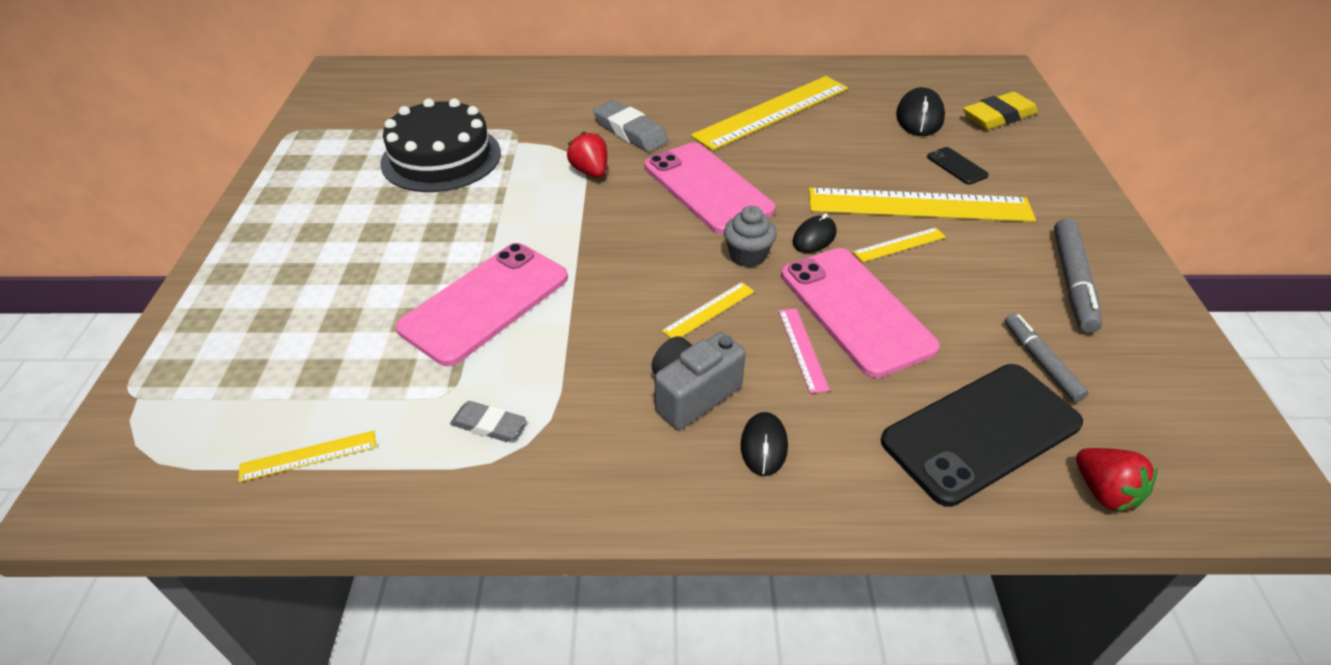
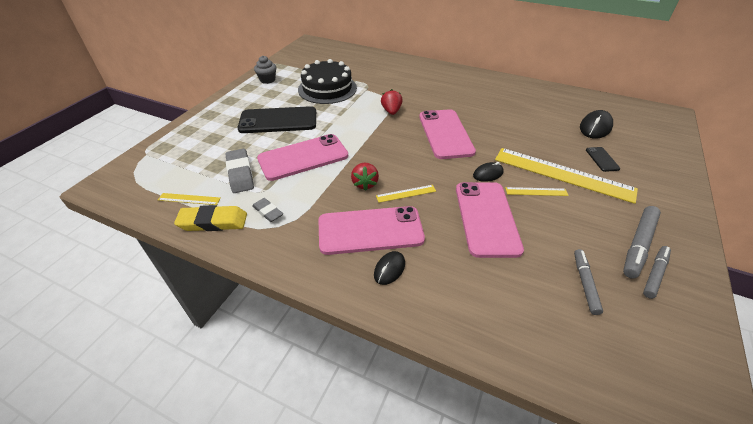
camera: 25 degrees right, 0 degrees up
grey eraser [593,100,669,152] -> grey eraser moved to [226,149,254,193]
grey camera [651,332,746,430] -> pink phone [319,206,425,255]
yellow ruler [691,76,848,151] -> none
grey cupcake [724,206,777,267] -> grey cupcake moved to [254,56,276,84]
pink ruler [779,308,830,393] -> none
black phone [881,364,1083,507] -> black phone moved to [237,106,316,133]
yellow eraser [963,92,1038,130] -> yellow eraser moved to [174,205,247,231]
red strawberry [1076,448,1158,512] -> red strawberry moved to [351,163,379,191]
none -> grey marker [643,246,671,299]

